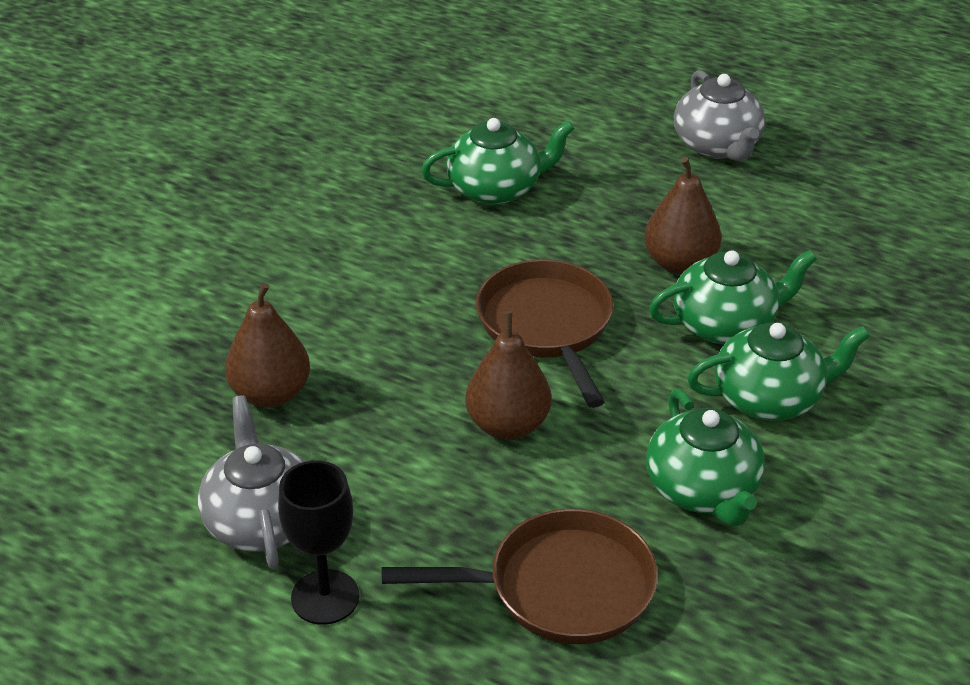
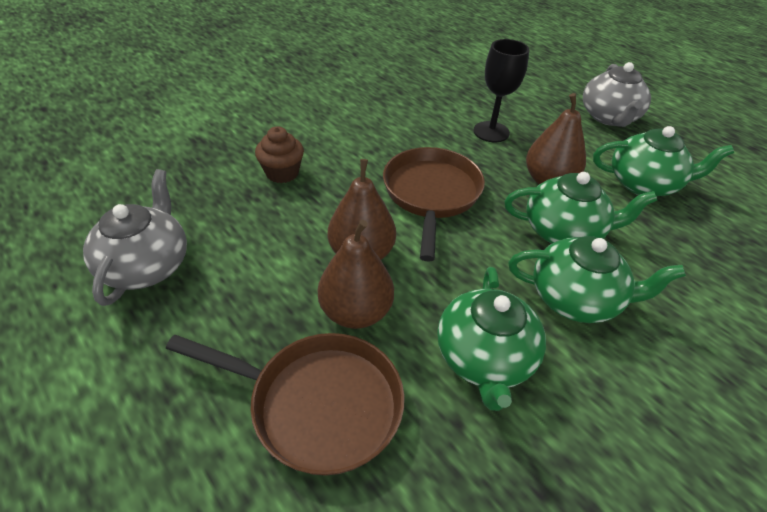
camera: 20 degrees right, 5 degrees up
brown pear [225,283,310,408] -> brown pear moved to [318,220,394,329]
black goblet [278,460,359,625] -> black goblet moved to [473,39,529,142]
green teapot [421,118,575,205] -> green teapot moved to [593,126,734,196]
none -> brown cupcake [255,126,304,183]

